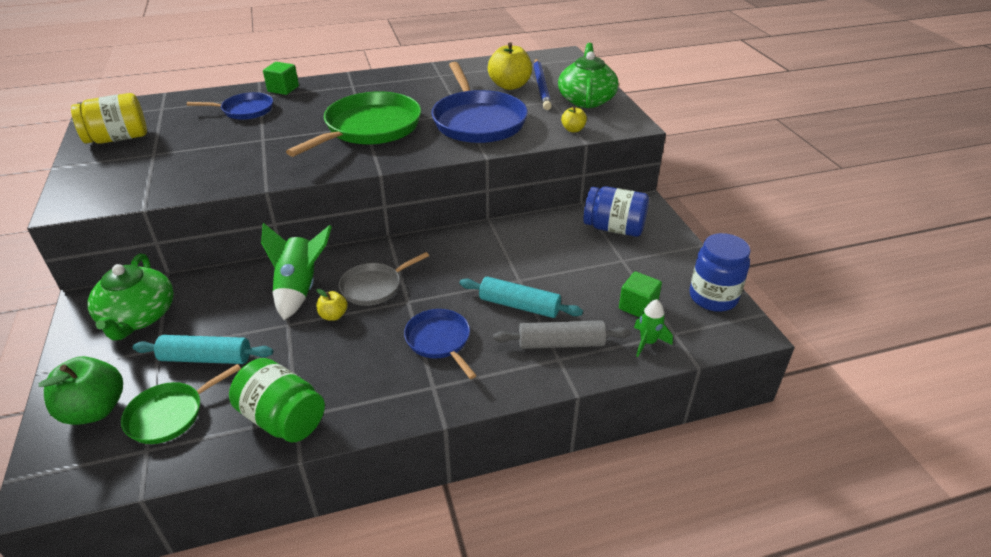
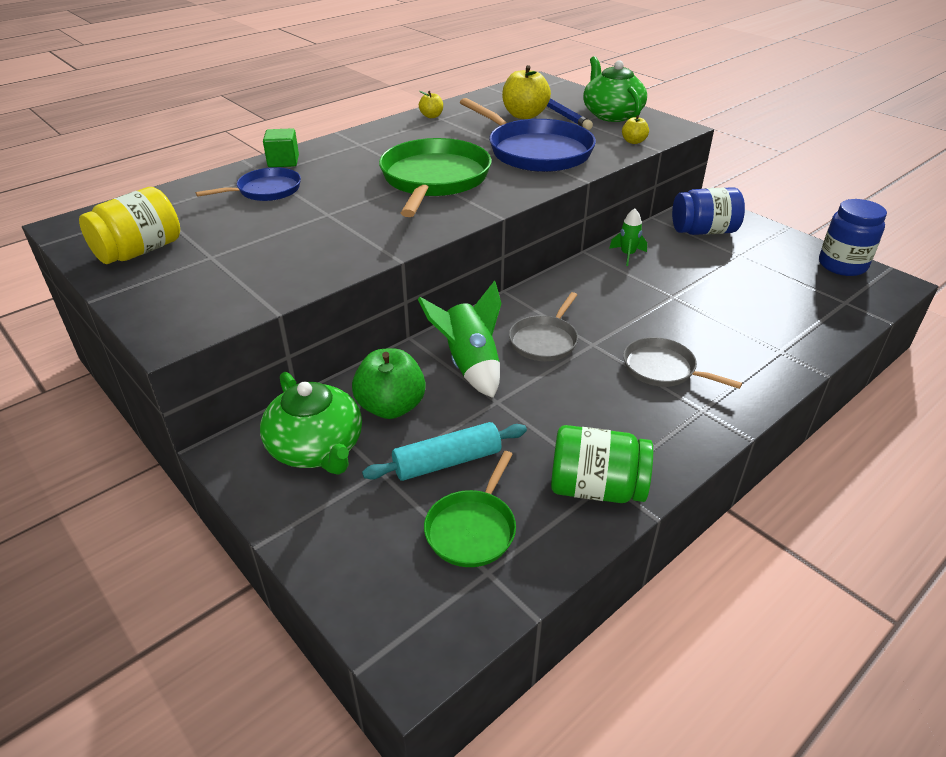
camera: 25 degrees left, 0 degrees up
green apple [39,356,123,425] -> green apple moved to [352,348,426,419]
yellow apple [316,289,348,321] -> yellow apple moved to [419,91,443,118]
blue pan [404,309,477,379] -> grey pan [623,337,742,389]
turquoise rolling pin [460,277,583,318] -> none
grey rolling pin [493,320,631,349] -> none
green cube [619,271,662,317] -> none
green rocket [634,299,673,357] -> green rocket moved to [609,209,647,266]

